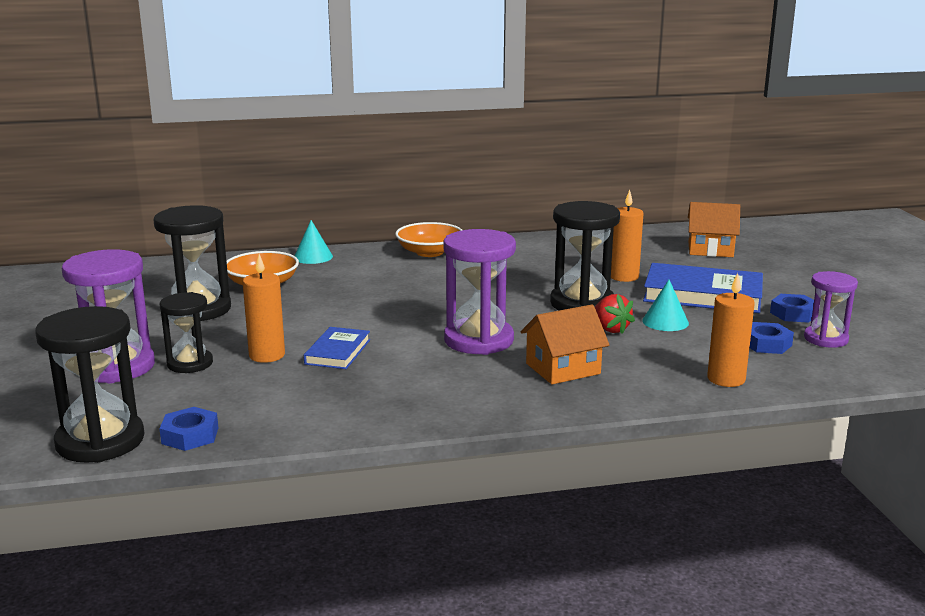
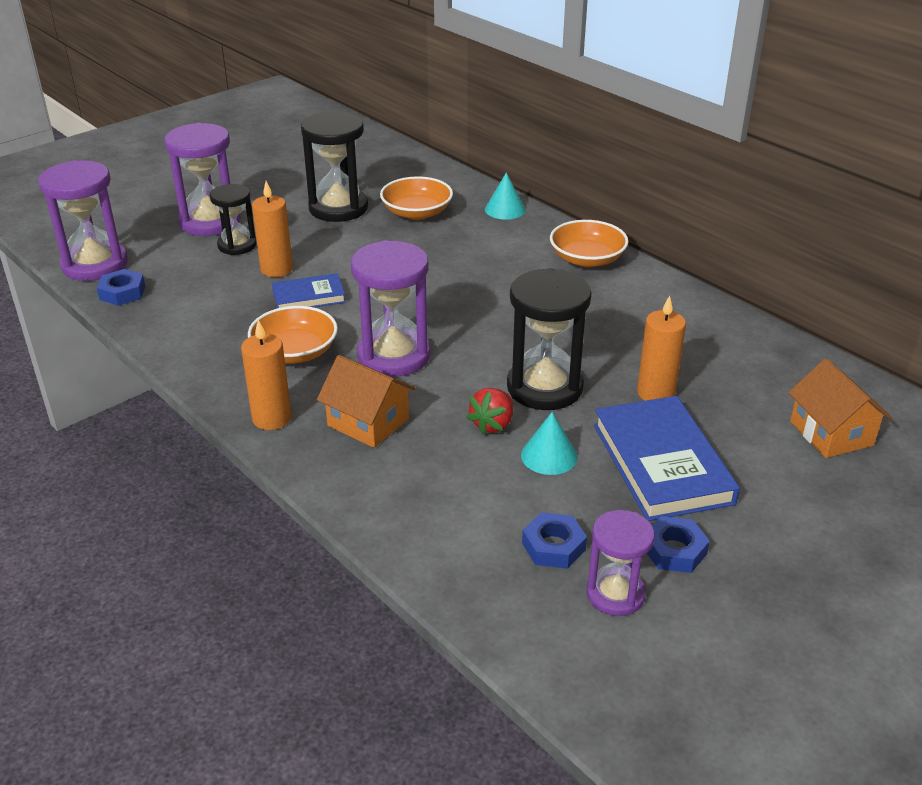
camera: 60 degrees right, 15 degrees up
black hourglass [35,306,144,463] -> purple hourglass [38,160,128,281]
orange candle [707,273,755,387] -> orange candle moved to [241,320,291,430]
none -> orange bowl [248,306,338,364]

